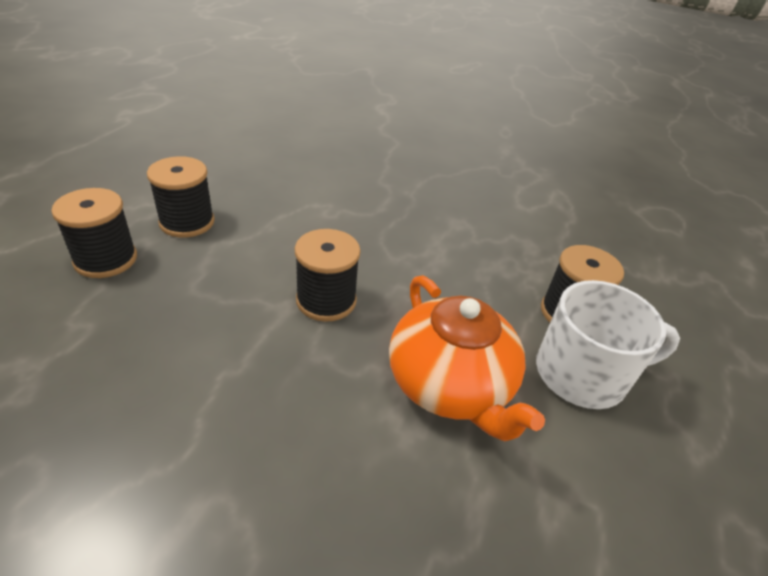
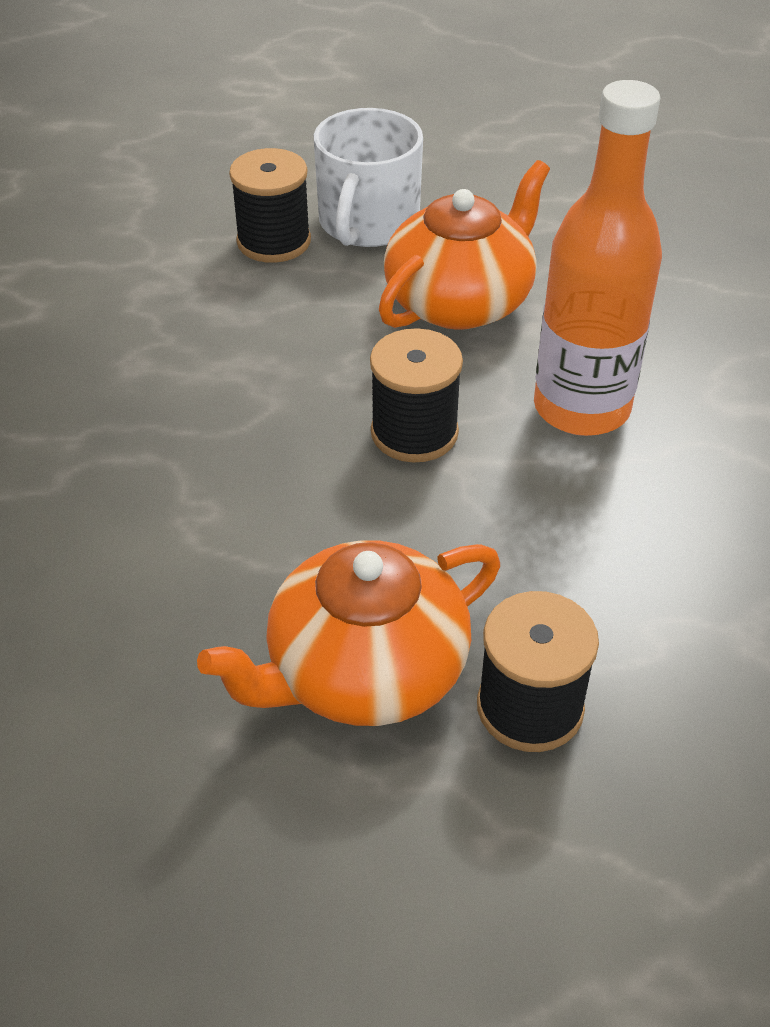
camera: 110 degrees left, 5 degrees up
black spool [147,156,215,238] -> orange teapot [197,540,500,726]
white mug [536,280,680,409] -> white mug turned 135 degrees counterclockwise [314,108,423,247]
none -> orange bottle [534,80,662,436]

